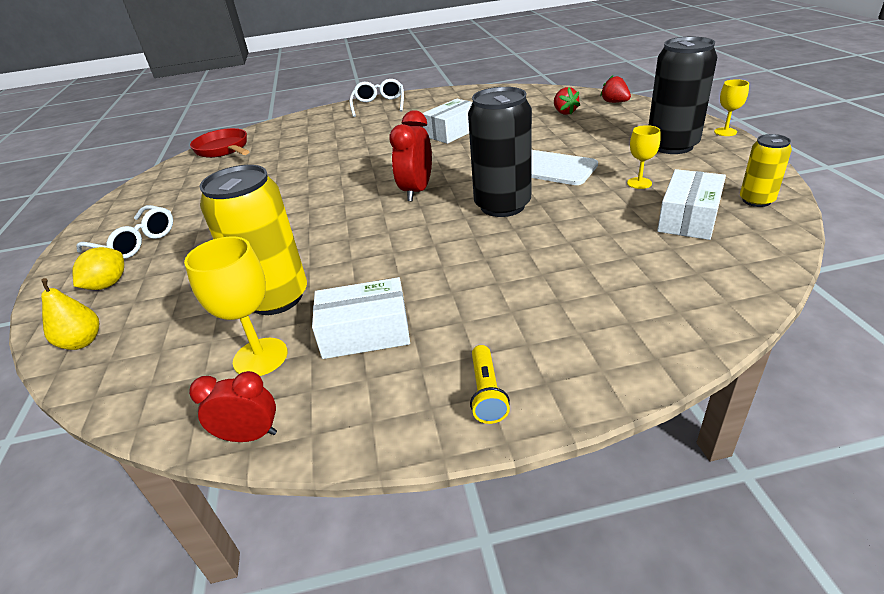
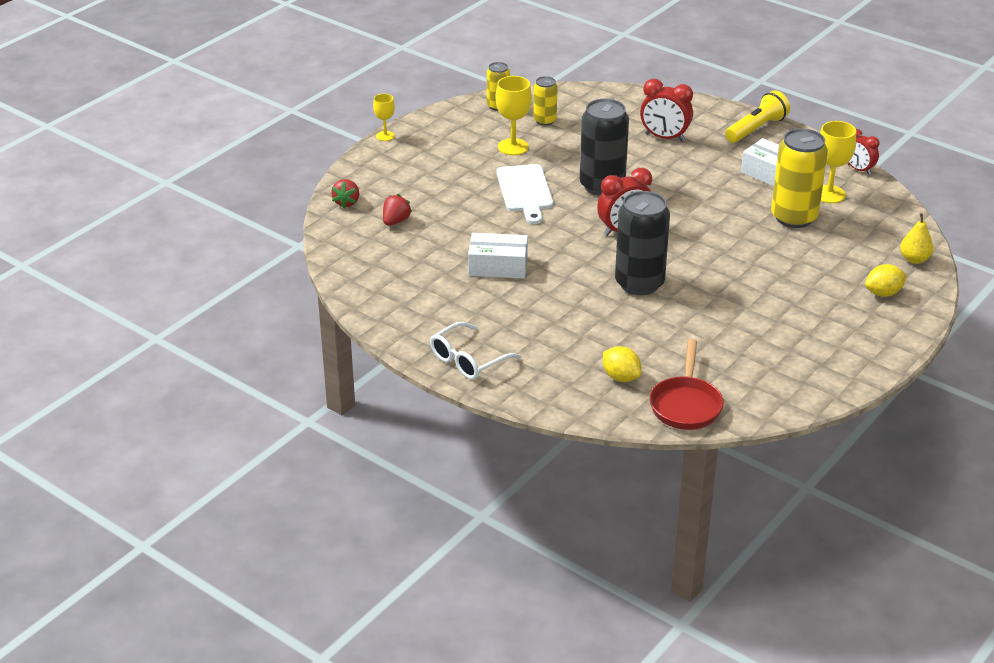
camera: 135 degrees left, 0 degrees up
white glasses [77,205,173,259] -> none
yellow flashlight [470,345,510,424] -> yellow flashlight [725,90,790,143], size x1.69
yellow goblet [627,125,661,189] -> yellow goblet [496,76,532,155], size x1.65
black can [649,37,717,154] -> black can moved to [615,191,670,295]
white box [657,169,726,240] -> yellow can [533,76,558,126]
none -> yellow lemon [603,346,641,382]
none -> red clock [640,79,693,142]

